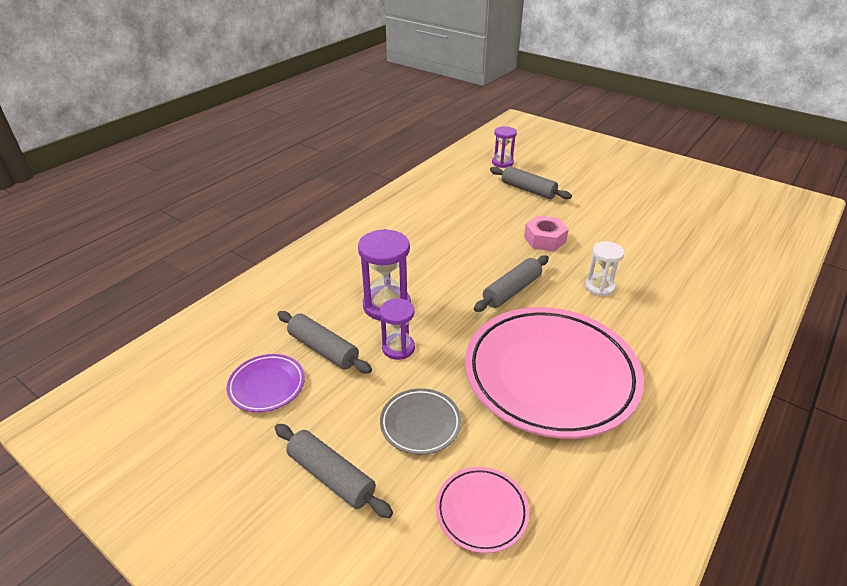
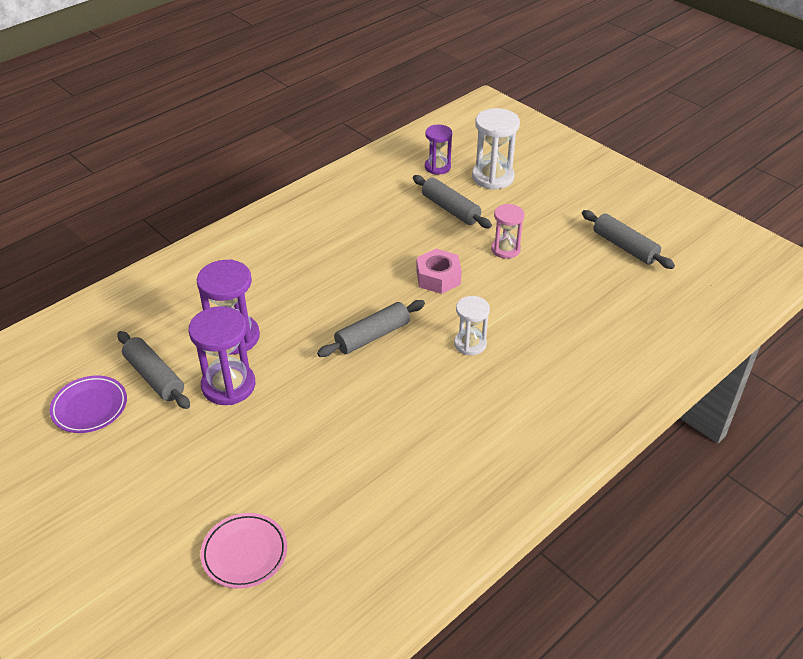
camera: 10 degrees right, 5 degrees up
grey rolling pin [275,424,393,518] -> grey rolling pin moved to [582,210,675,269]
purple hourglass [380,299,415,360] -> purple hourglass [189,306,255,405], size x1.58
grey plate [380,388,461,455] -> none
pink plate [465,307,644,439] -> none
none -> white hourglass [472,108,520,190]
none -> pink hourglass [491,204,524,259]

